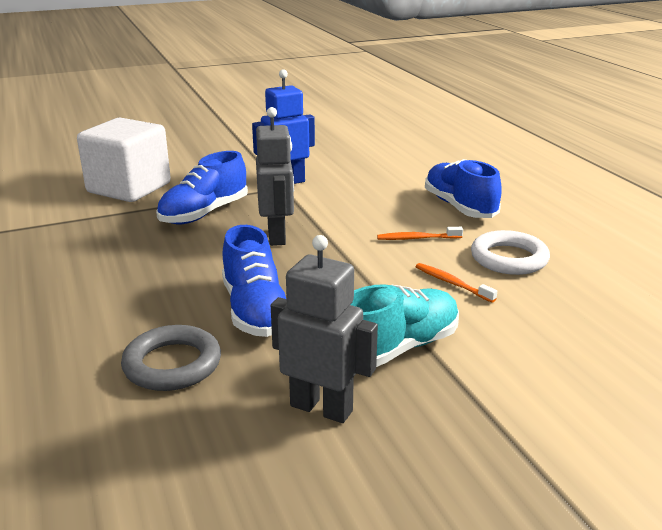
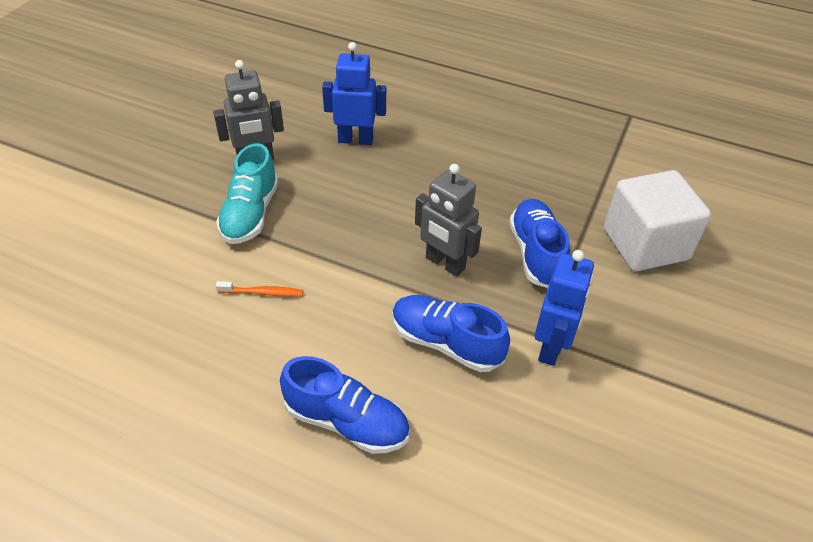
camera: 135 degrees right, 20 degrees up
grey ring [121,325,221,391] -> blue robot [322,42,386,145]
blue shoe [222,225,286,337] -> blue shoe moved to [392,295,510,372]
orange toothbrush [377,227,463,240] -> none
white ring [471,230,550,275] -> none

